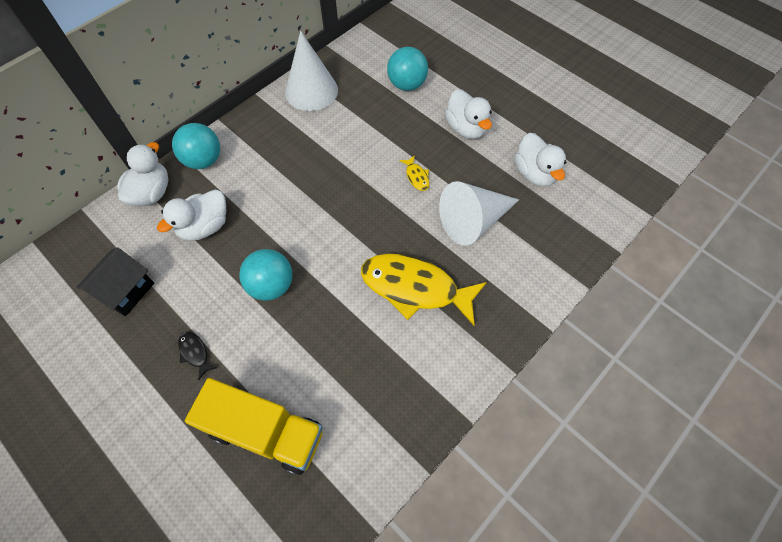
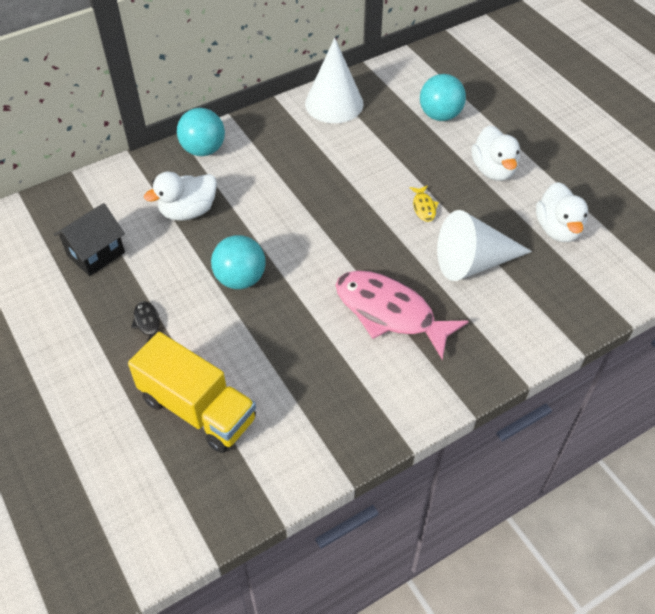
camera: 15 degrees right, 10 degrees down
white duck [117,142,168,207] -> none
yellow fish [361,254,487,325] -> pink fish [336,271,469,360]

